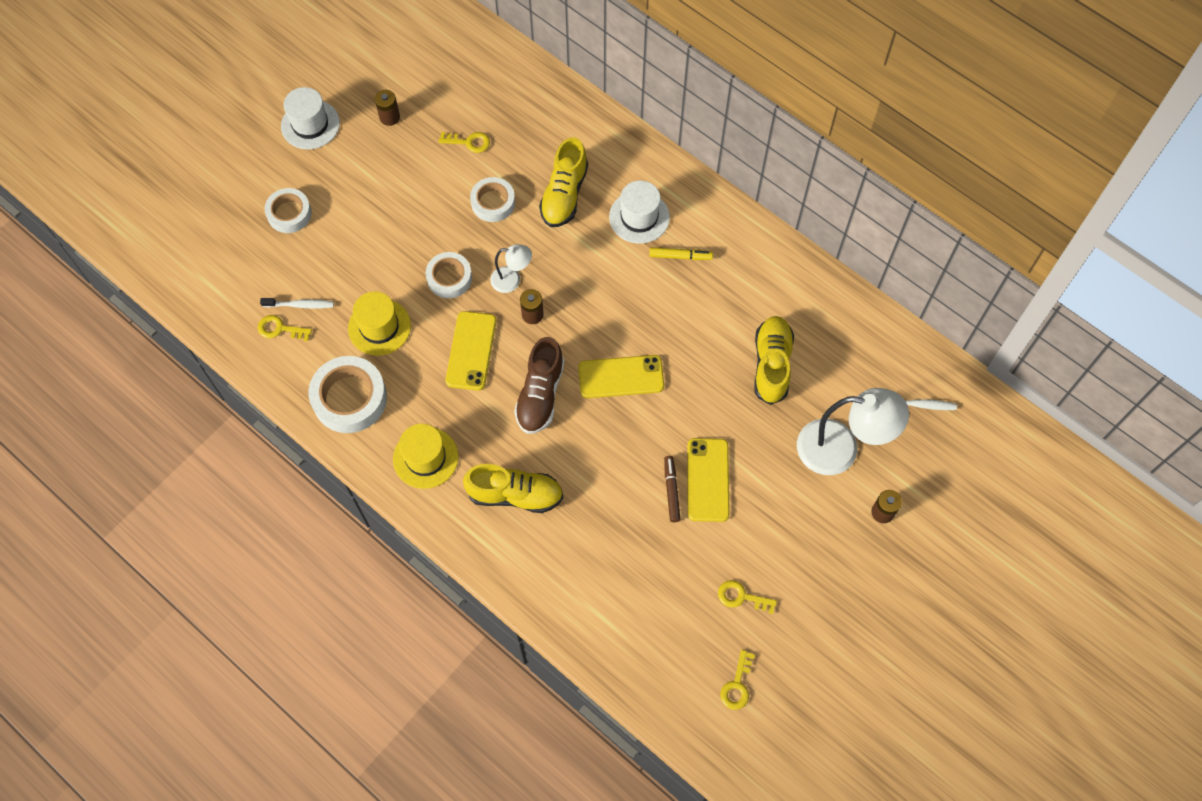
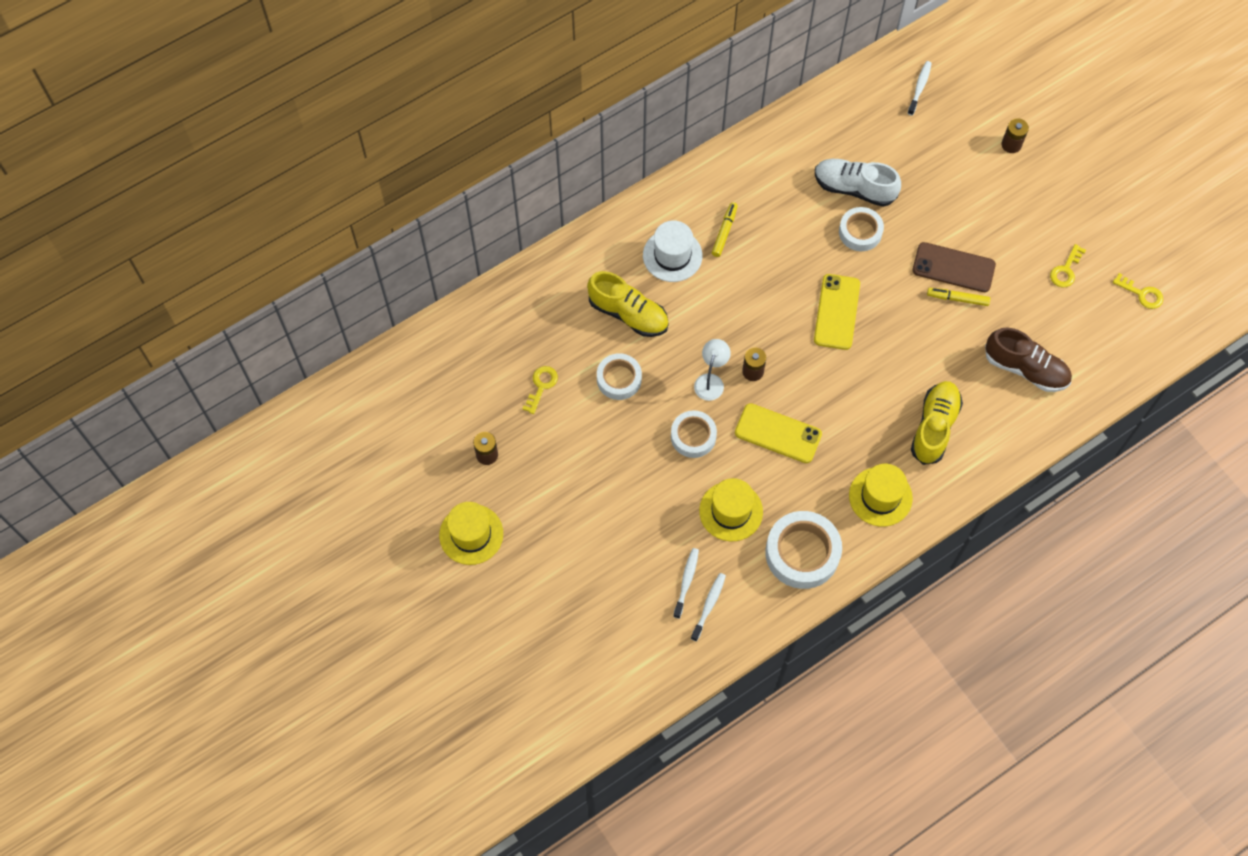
camera: 75 degrees left, 0 degrees up
yellow key [258,315,312,341] -> white toothbrush [691,573,726,641]
white tape [264,188,312,233] -> white tape moved to [839,207,884,251]
white hat [281,87,340,150] -> yellow hat [439,502,503,565]
brown shoe [514,337,565,434] -> brown shoe moved to [985,328,1072,392]
brown marker [664,456,681,522] -> yellow marker [927,288,990,306]
yellow phone [687,438,729,522] -> brown phone [912,242,996,292]
yellow shoe [754,316,794,405] -> white shoe [815,159,901,207]
white lamp [797,388,909,475] -> none

